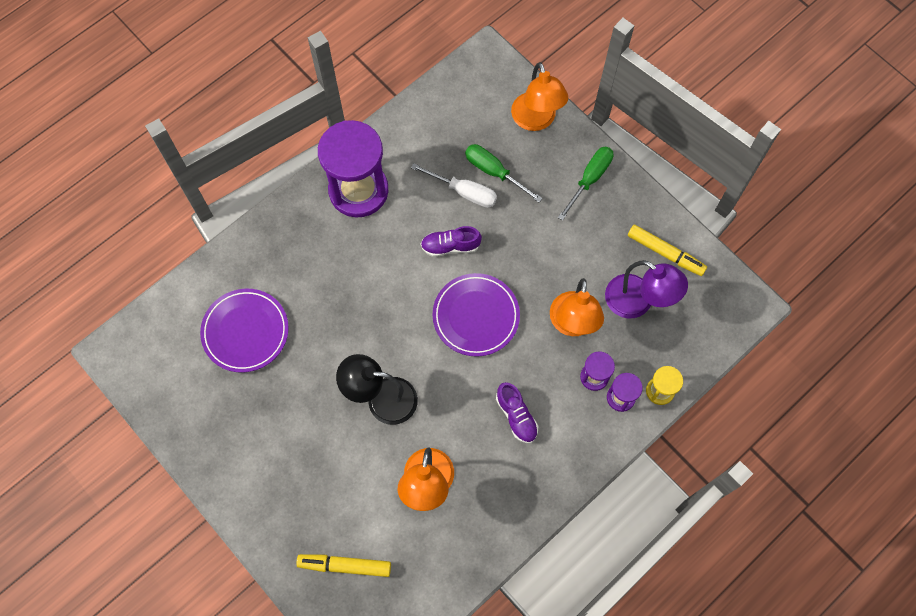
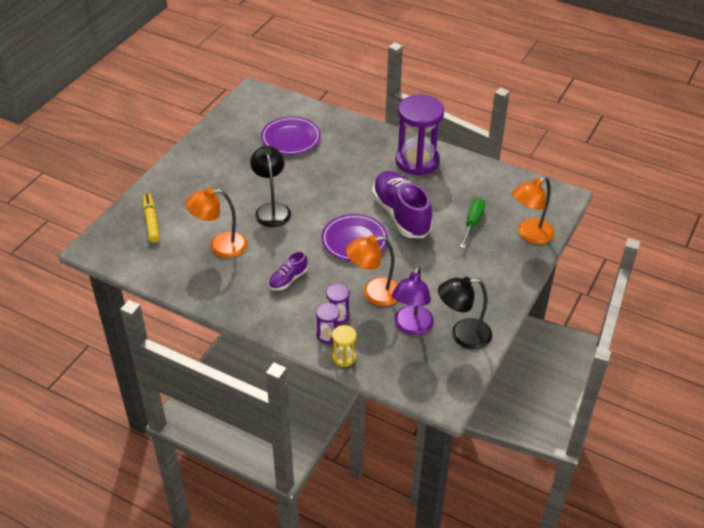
camera: 70 degrees right, 25 degrees down
white screwdriver [411,163,497,208] -> none
purple shoe [421,226,482,257] -> purple shoe [372,171,433,238], size x2.05
green screwdriver [558,147,614,221] -> none
yellow marker [628,225,707,276] -> black lamp [438,277,492,349]

